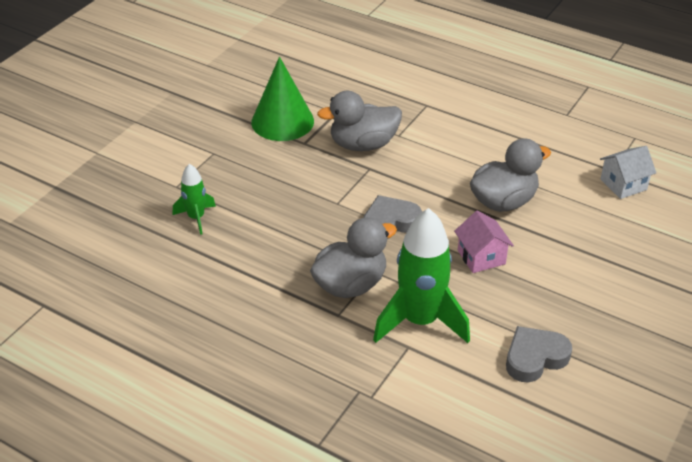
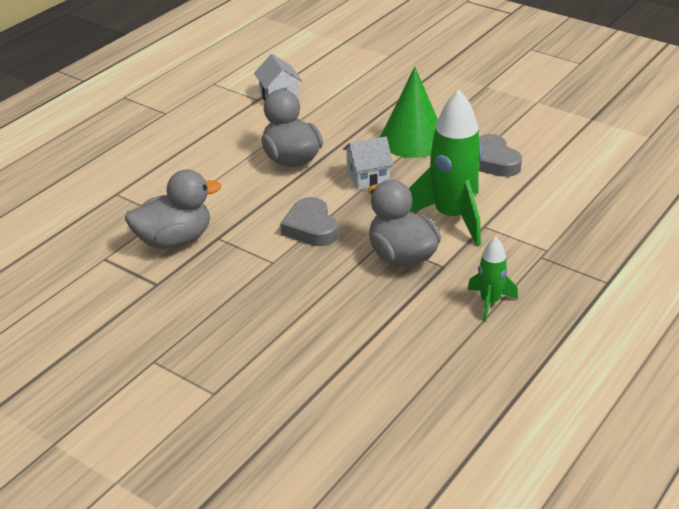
camera: 85 degrees left, 5 degrees down
green rocket [173,164,216,235] -> green rocket moved to [467,237,518,321]
green cone [251,57,314,141] -> green cone moved to [380,67,438,158]
grey duck [317,91,402,151] -> grey duck turned 105 degrees counterclockwise [125,170,221,249]
pink house [454,211,514,273] -> white house [343,136,394,190]

